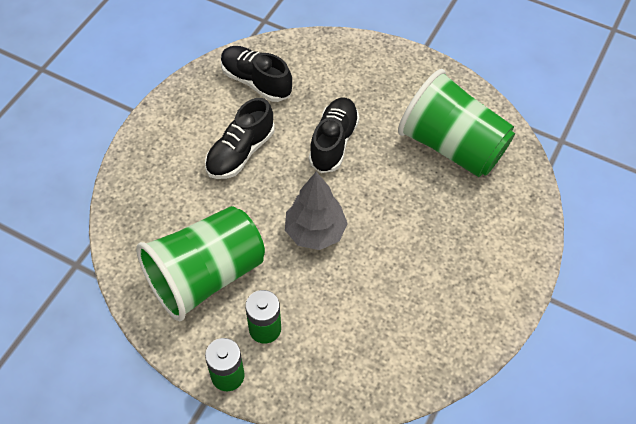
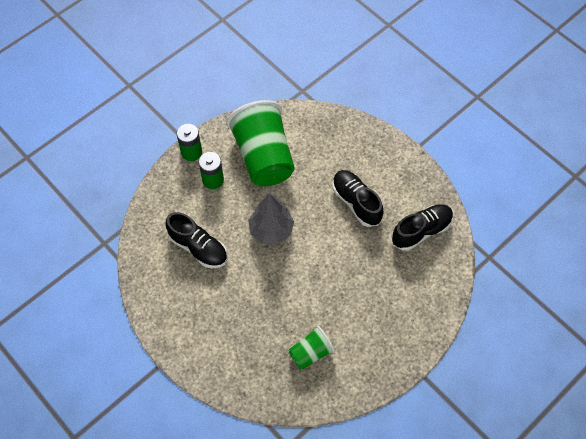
camera: 110 degrees right, 5 degrees up
black shoe [309,98,360,173] -> black shoe moved to [166,212,227,268]
green cup [398,69,515,177] -> green cup [289,326,335,370], size x0.49

